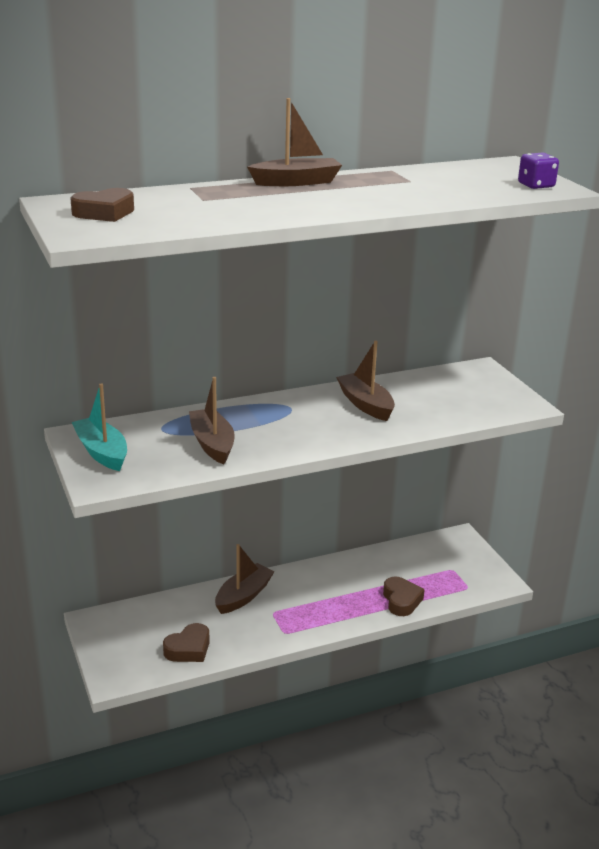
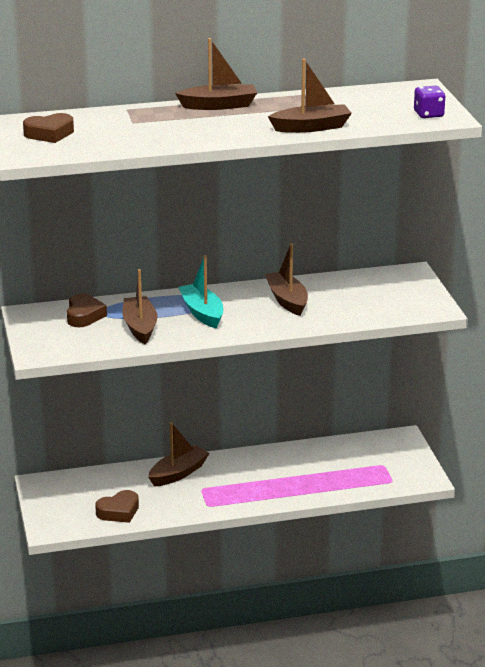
camera: 10 degrees right, 0 degrees up
turquoise boat [71,383,127,471] -> turquoise boat moved to [178,255,223,328]
brown heart [383,577,425,616] -> brown heart moved to [67,294,107,327]
none -> brown boat [268,59,352,133]

